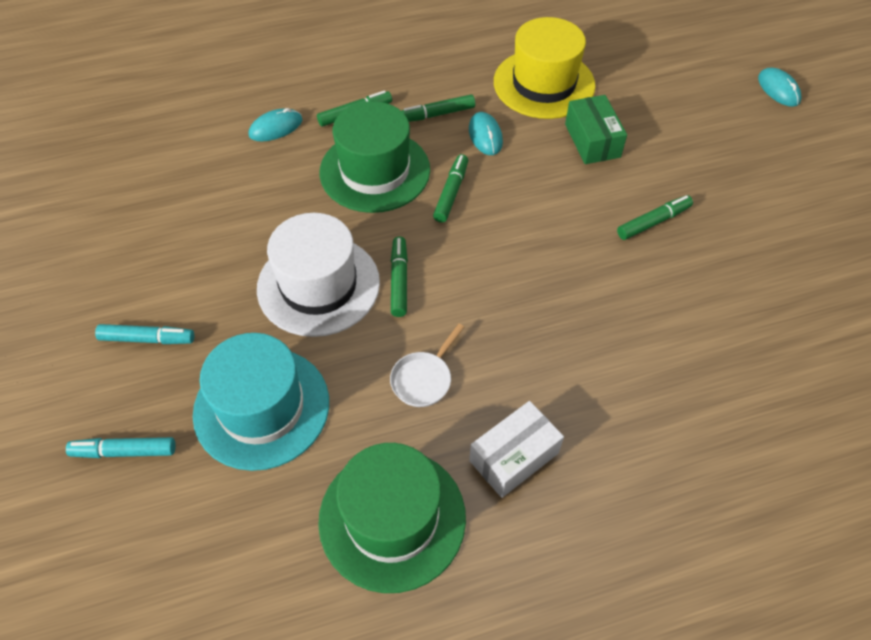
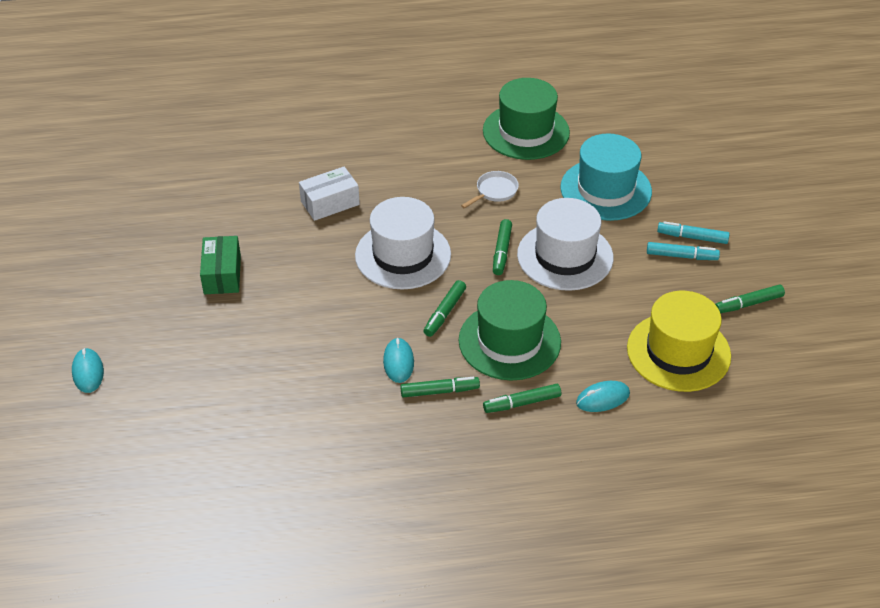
camera: 170 degrees left, 10 degrees down
turquoise marker [66,437,176,458] -> turquoise marker moved to [647,242,720,260]
white box [469,401,564,498] -> white box moved to [299,167,360,221]
yellow hat [494,17,595,119] -> yellow hat moved to [627,291,731,392]
green box [565,95,627,164] -> green box moved to [200,236,241,294]
green marker [617,195,693,240] -> green marker moved to [715,284,785,313]
none -> white hat [355,197,451,289]

